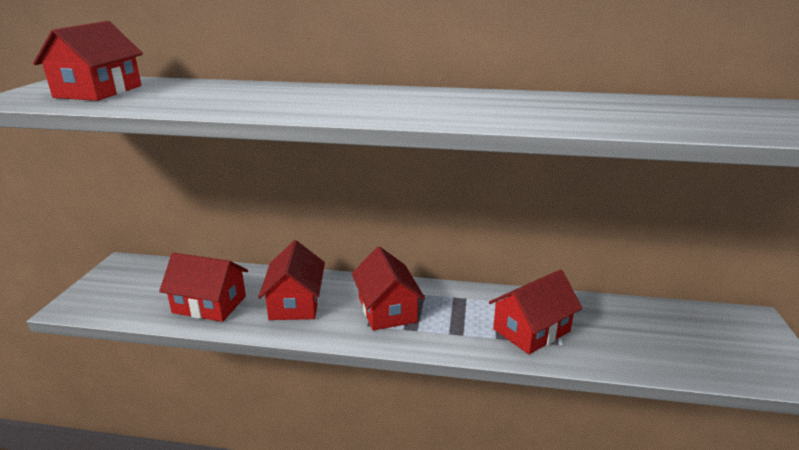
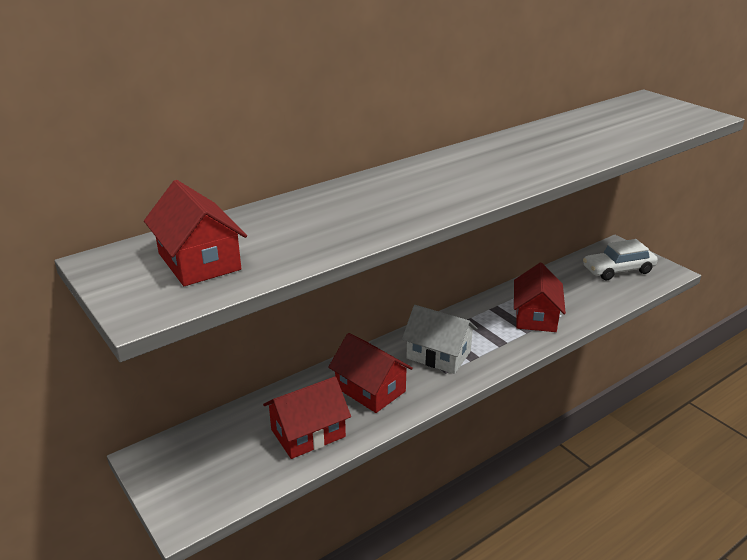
camera: 45 degrees left, 5 degrees up
red house [352,246,425,331] -> white house [402,305,477,374]
none -> white car [583,239,658,280]

